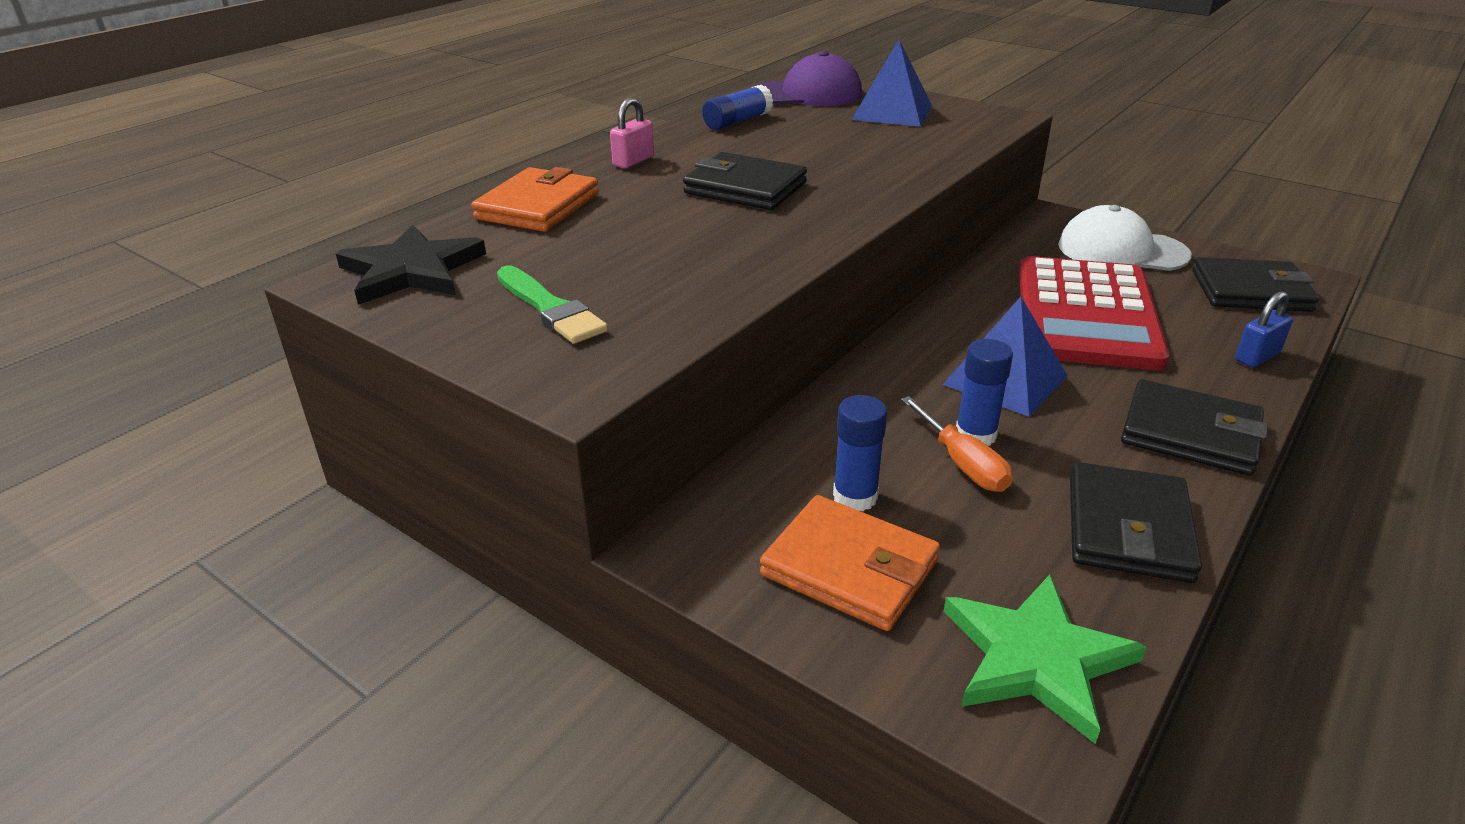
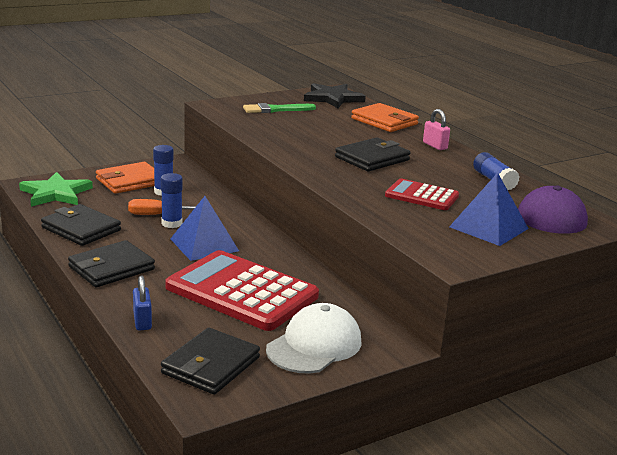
camera: 110 degrees right, 10 degrees down
none -> red calculator [385,179,459,210]

